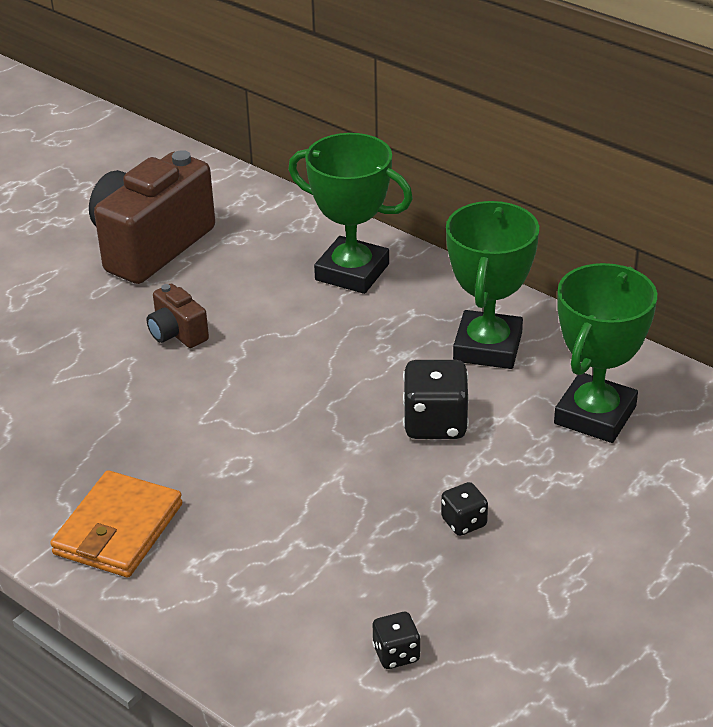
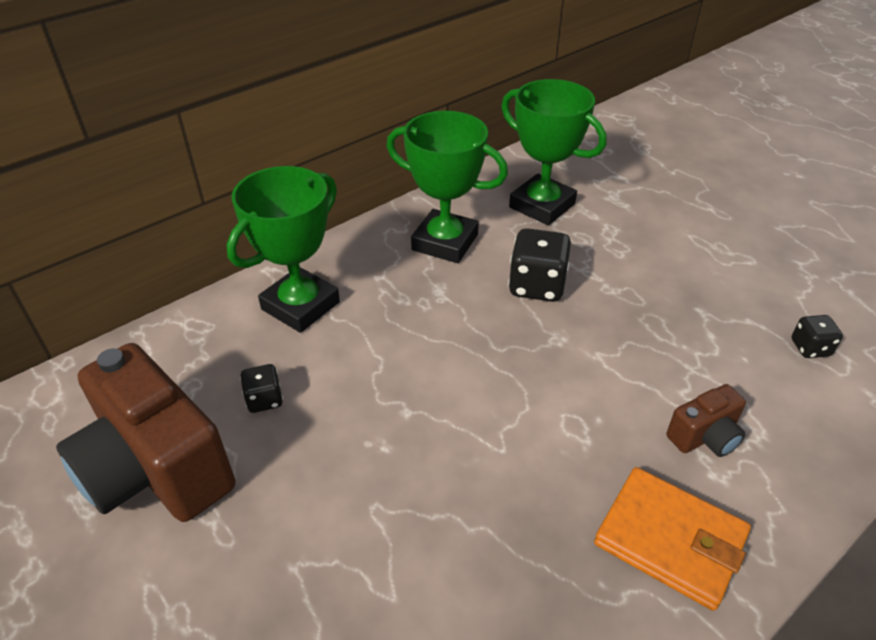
camera: 80 degrees left, 5 degrees up
brown camera [147,284,209,348] -> brown camera moved to [666,384,746,457]
black dice [441,482,488,536] -> black dice moved to [240,364,283,413]

